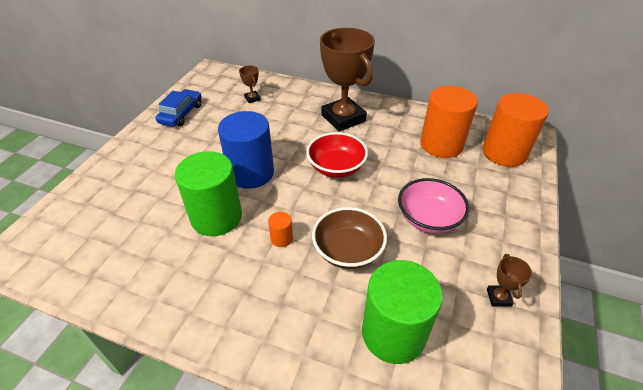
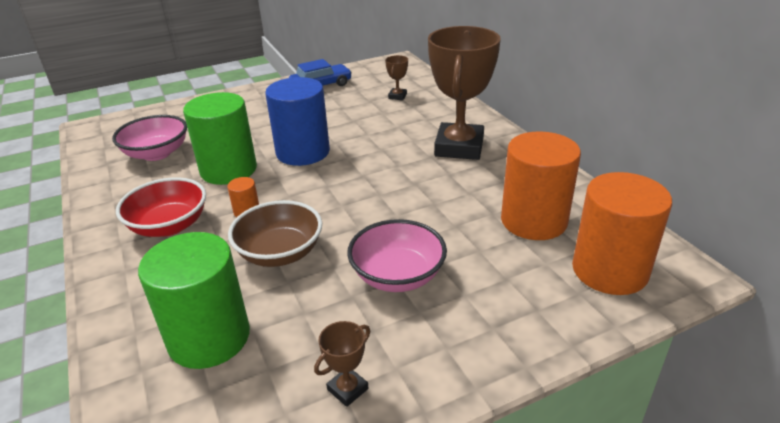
camera: 45 degrees right, 10 degrees down
red bowl [306,132,368,178] -> red bowl moved to [116,177,206,237]
none -> pink bowl [112,115,187,161]

